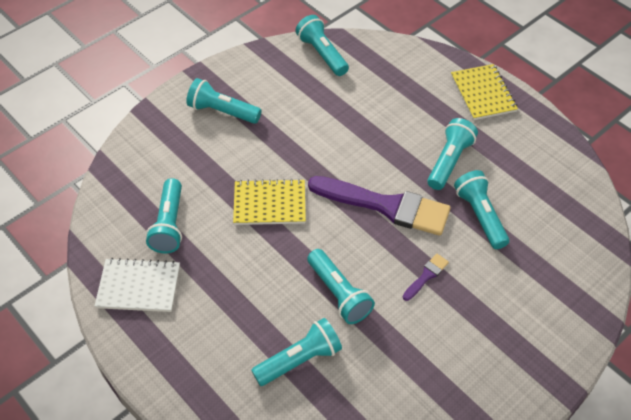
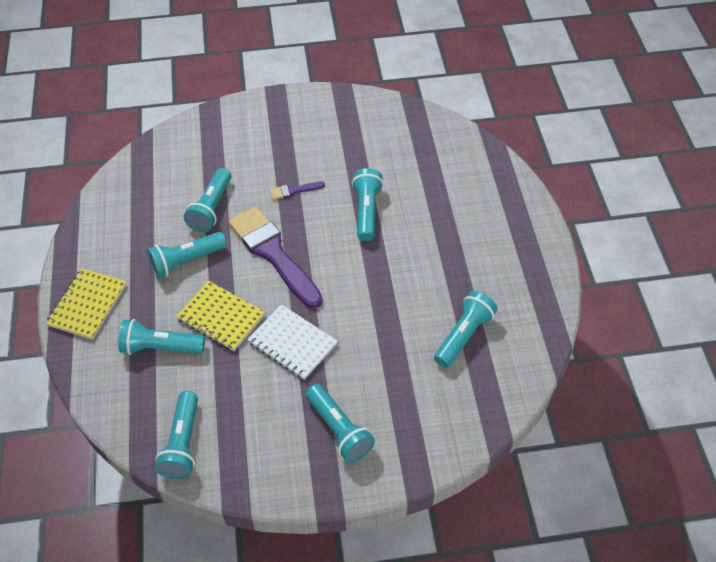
camera: 145 degrees left, 0 degrees up
white notebook [94,258,180,312] -> white notebook moved to [247,304,338,380]
yellow notebook [233,179,306,225] -> yellow notebook moved to [176,281,265,351]
turquoise flashlight [251,318,342,386] -> turquoise flashlight moved to [118,319,205,355]

